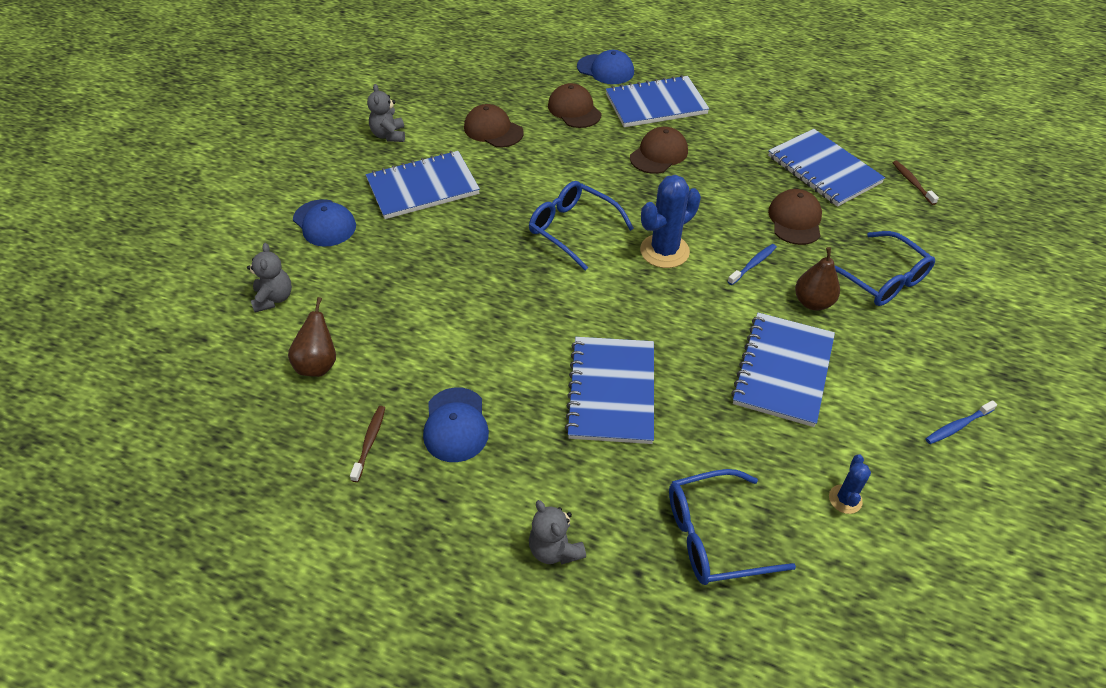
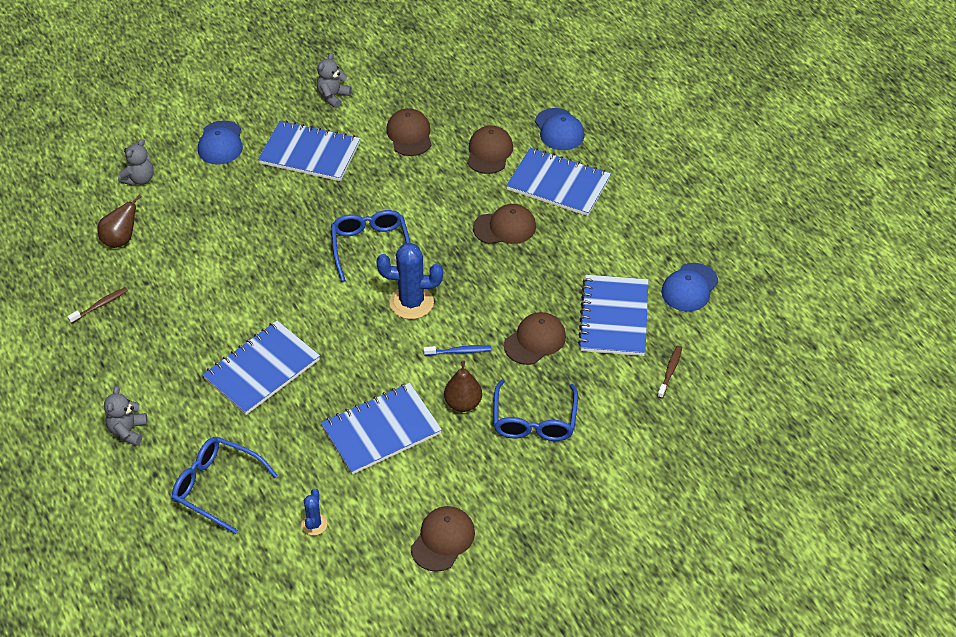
camera: 40 degrees right, 0 degrees up
blue cap [423,387,489,462] -> blue cap moved to [661,263,718,312]
blue cactus [829,454,871,514] -> blue cactus turned 45 degrees counterclockwise [301,488,327,535]
blue toothbrush [925,400,997,444] -> brown cap [411,506,475,572]

